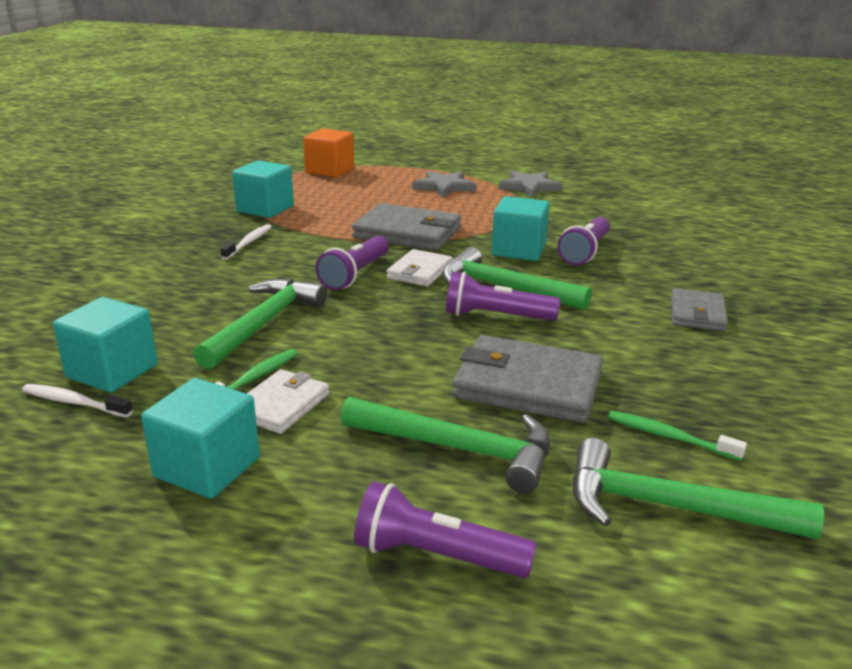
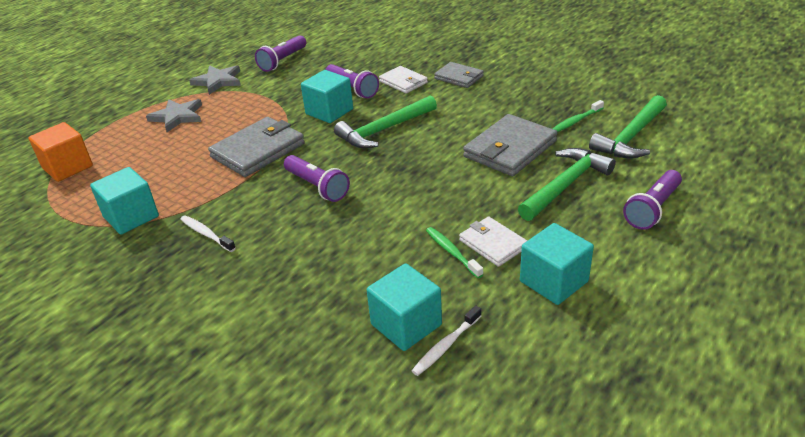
camera: 65 degrees left, 10 degrees up
green hammer [193,279,327,369] -> none
white wallet [386,249,453,287] -> white wallet moved to [379,66,428,94]
purple flashlight [446,271,560,321] -> purple flashlight moved to [255,35,306,72]

